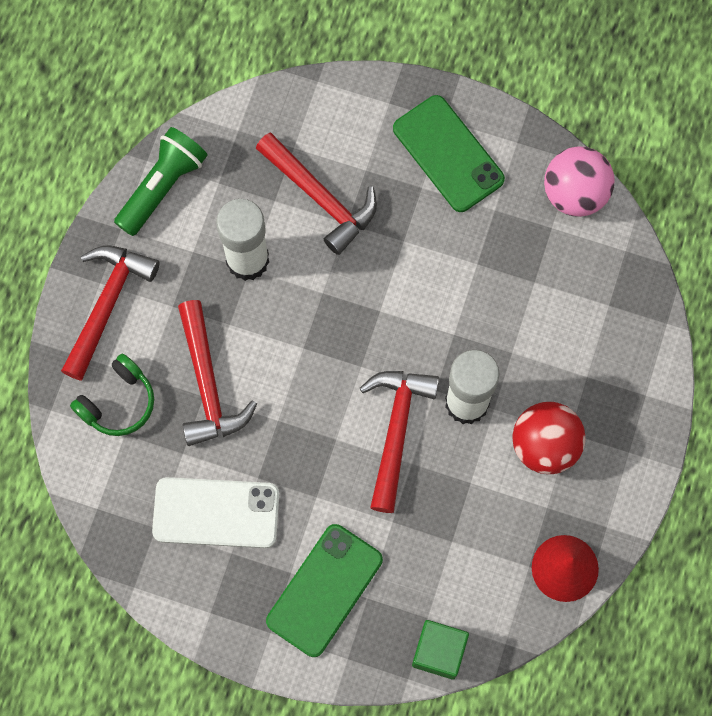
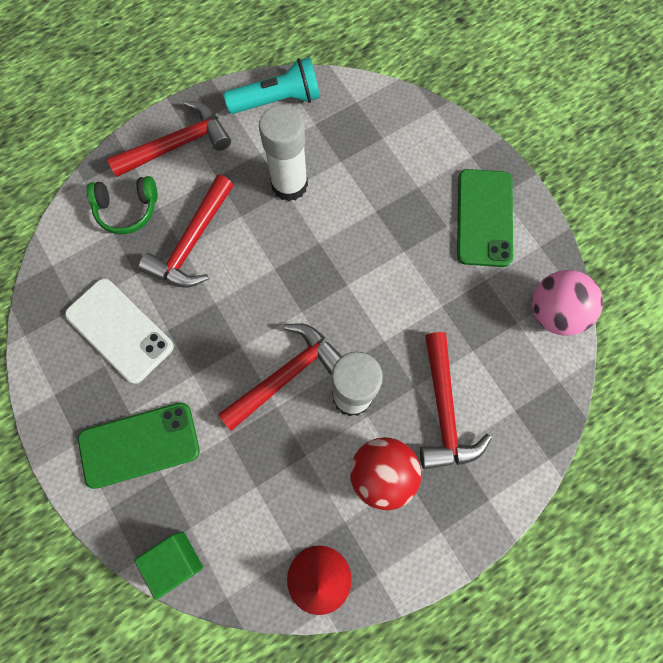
camera: 40 degrees right, 0 degrees up
green flashlight [114,127,208,236] -> turquoise flashlight [224,57,320,114]
red hammer [256,133,377,255] -> red hammer moved to [420,332,492,469]

